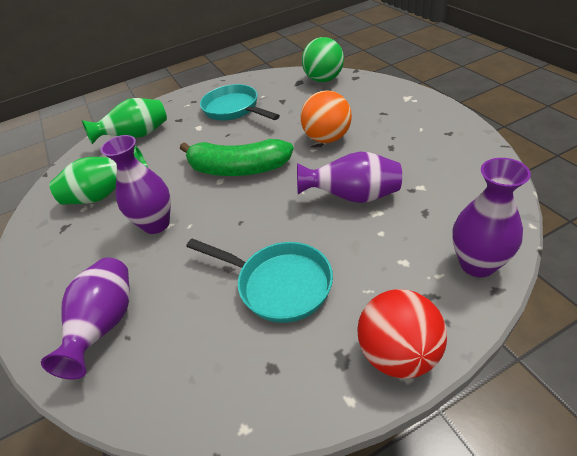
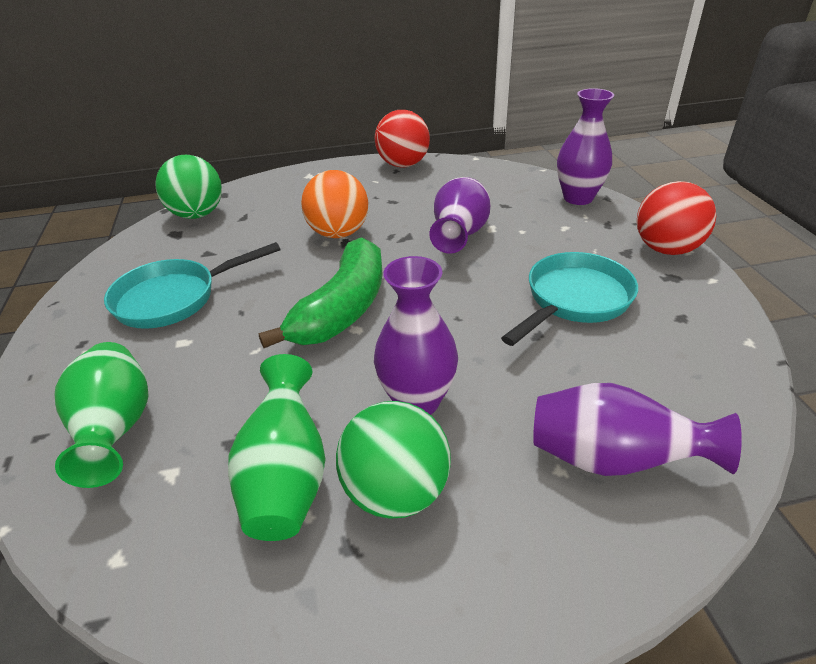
camera: 80 degrees left, 5 degrees down
none -> green ball [336,401,451,519]
none -> red ball [375,110,430,168]

